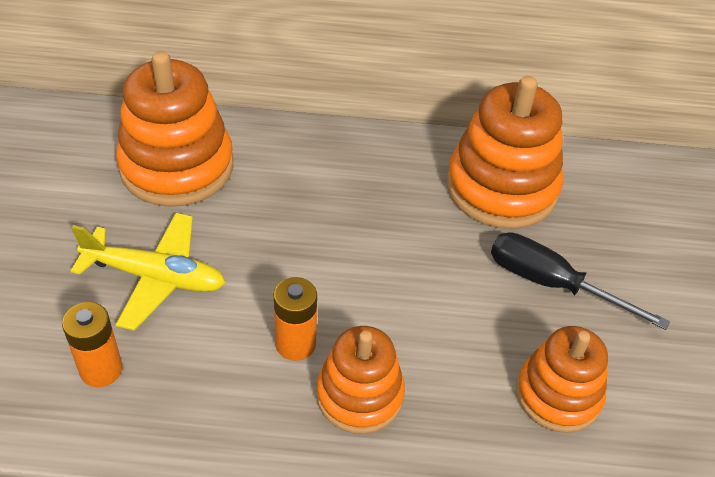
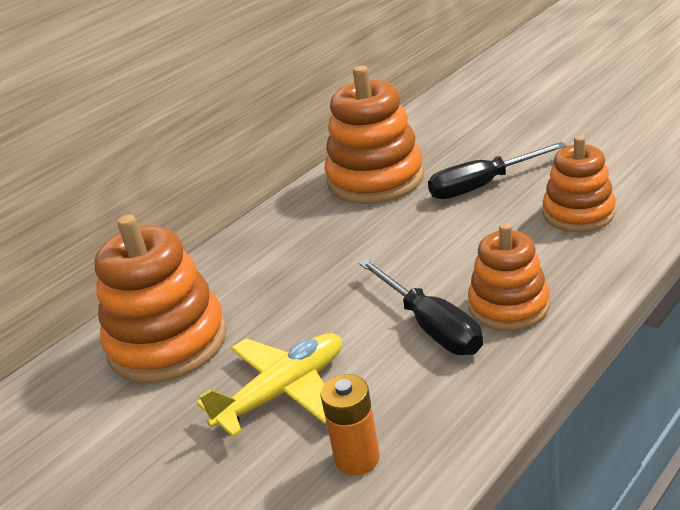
camera: 45 degrees left, 15 degrees down
orange battery [274,277,317,361] -> black screwdriver [359,259,483,355]

